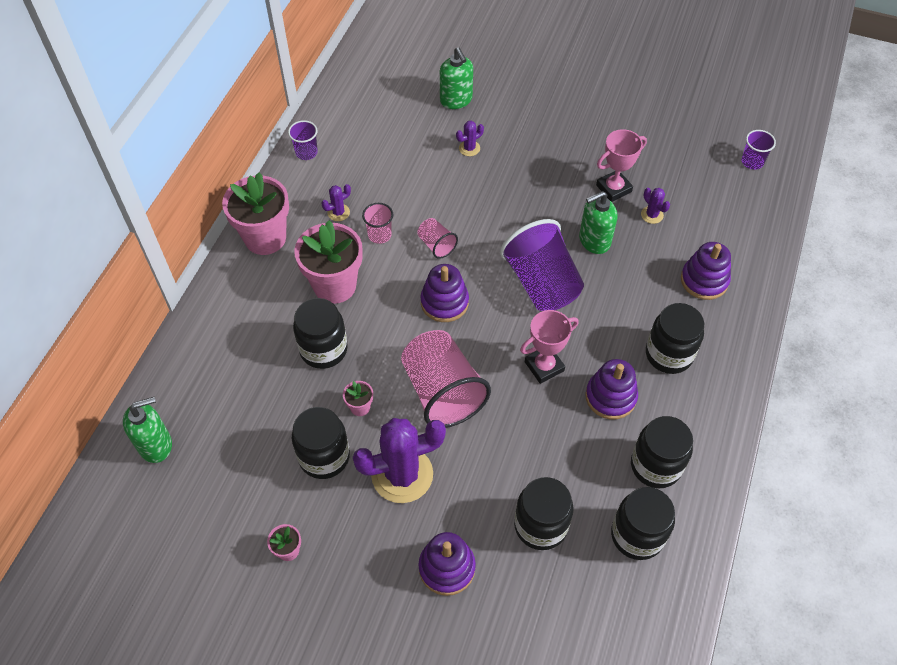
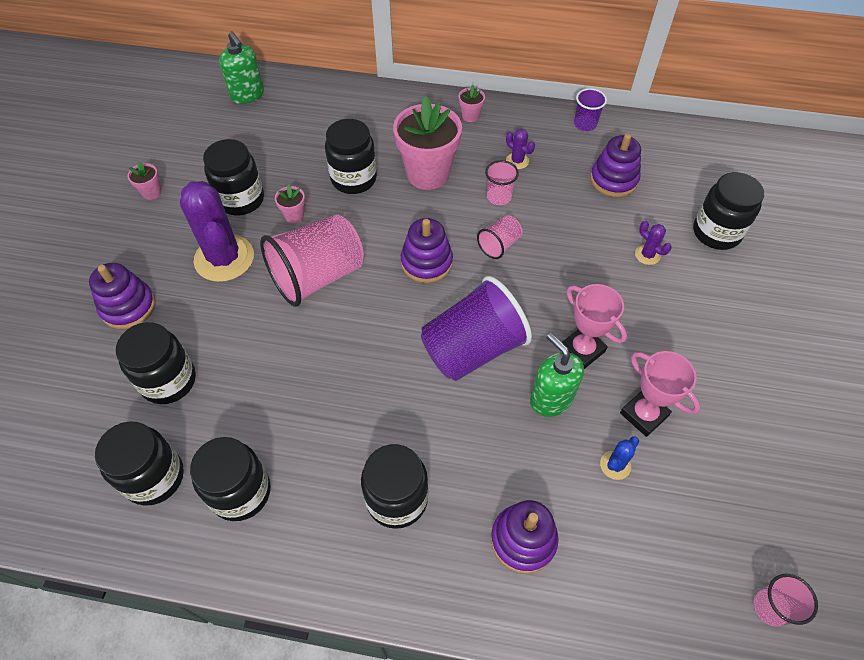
camera: 80 degrees right, 0 degrees up
pink flower pot [222,172,289,255] -> pink flower pot [458,85,485,122], size x0.43
green soap dispenser [440,47,473,109] -> black jar [693,172,764,250]
pink trophy [520,310,579,384] -> pink trophy moved to [562,284,627,369]
purple stacking toy [585,359,638,419] -> purple stacking toy moved to [590,134,641,197]
purple cactus [641,188,670,224] -> blue cactus [600,436,639,480]
purple cup [741,130,776,170] -> pink cup [754,574,818,626]

